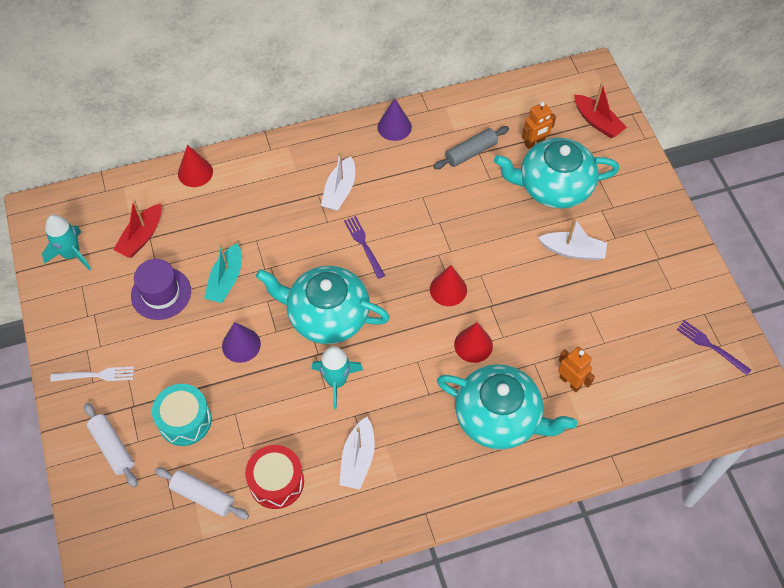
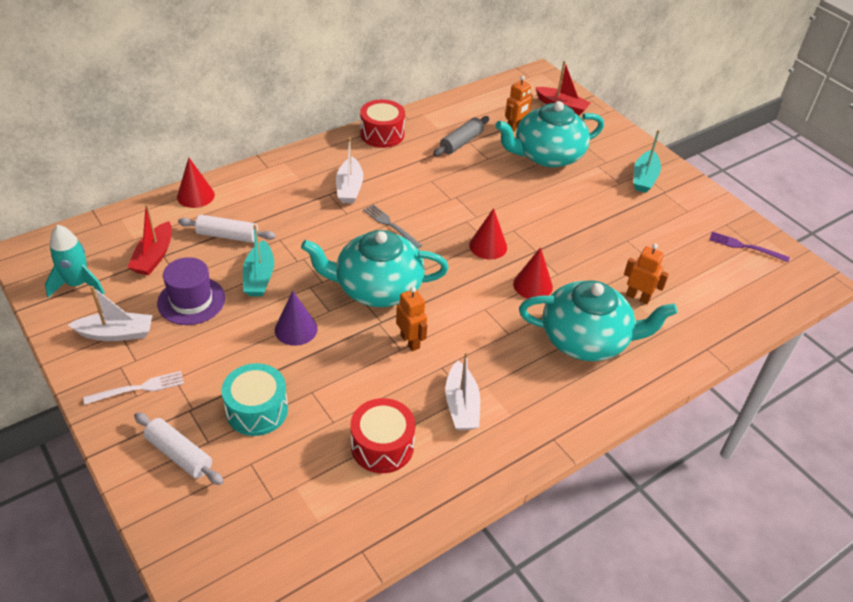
camera: 20 degrees left, 15 degrees down
white rolling pin [155,468,249,519] -> white rolling pin moved to [178,215,276,243]
turquoise rocket [312,346,363,409] -> orange robot [396,287,427,351]
purple fork [344,216,385,279] -> grey fork [363,204,422,249]
purple cone [378,98,412,141] -> red drum [360,99,405,148]
white boat [538,218,607,260] -> white boat moved to [68,286,153,341]
none -> turquoise boat [634,130,661,193]

